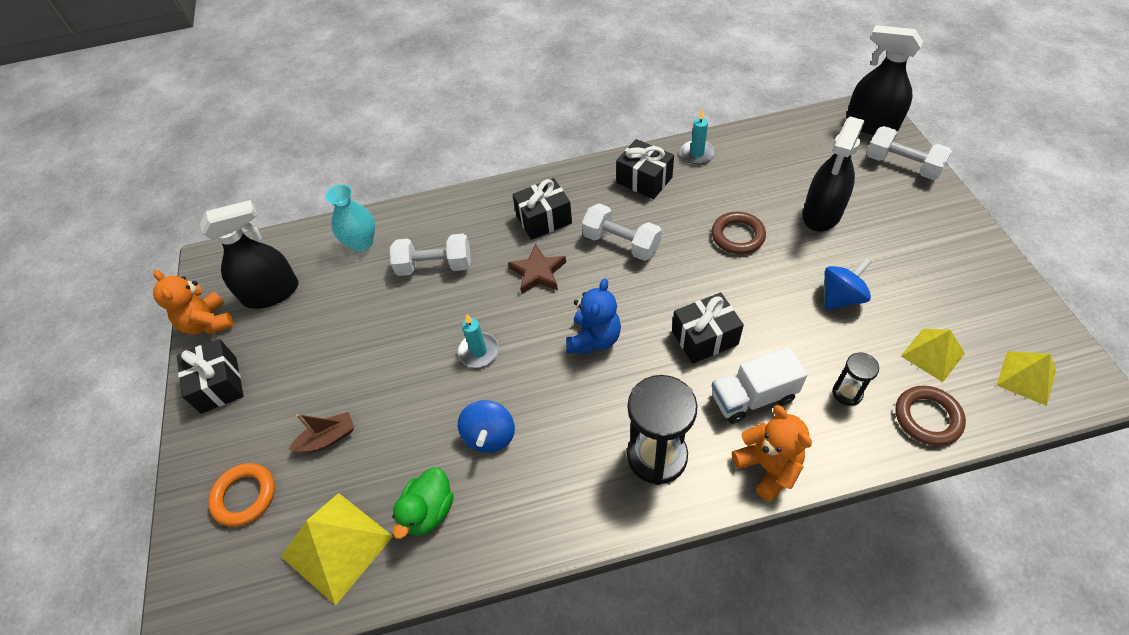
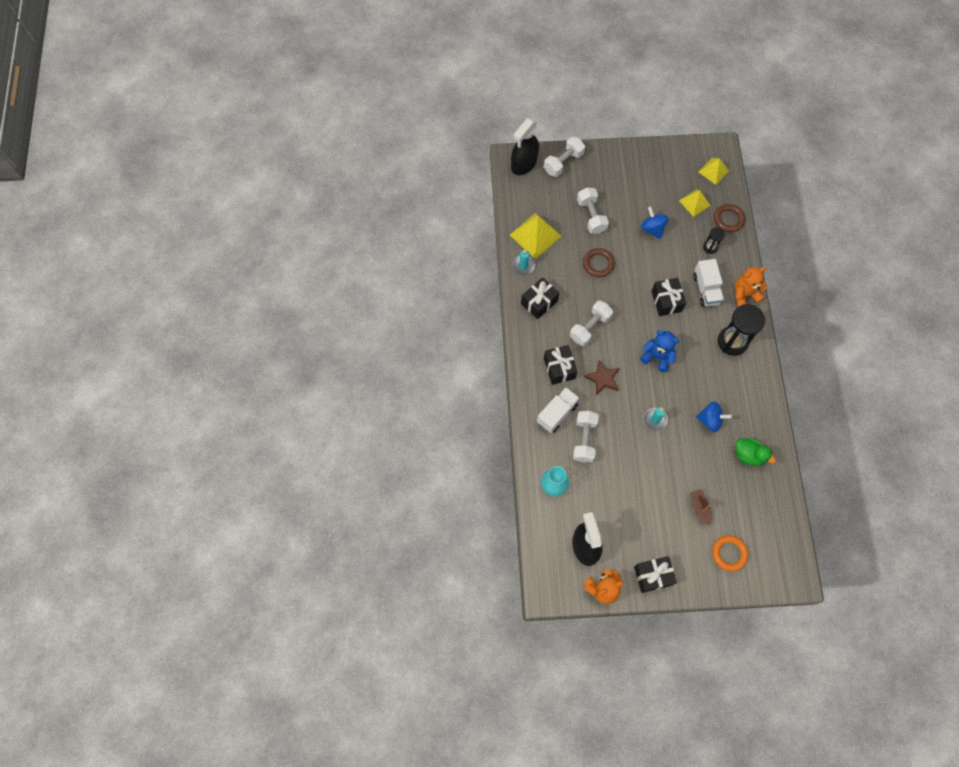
camera: 85 degrees left, 15 degrees up
yellow pyramid [281,493,393,606] -> yellow pyramid moved to [510,213,561,259]
black spray bottle [803,116,864,232] -> white dumbbell [577,187,609,234]
none -> white truck [537,387,580,433]

